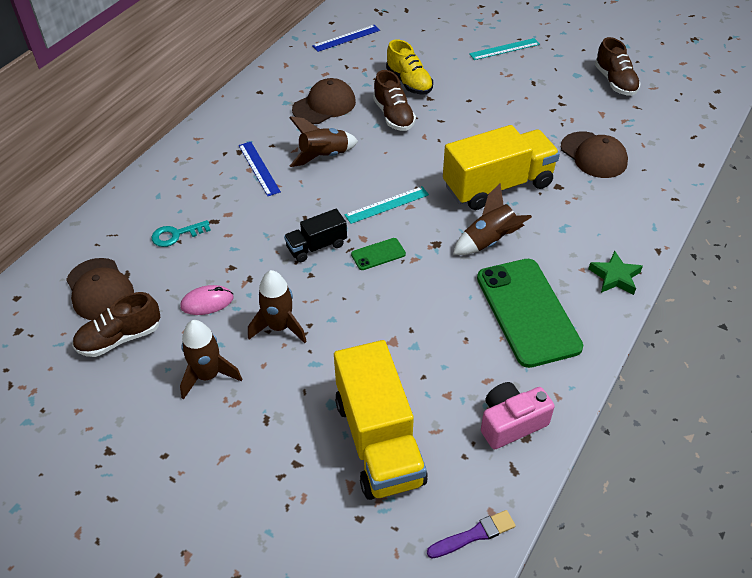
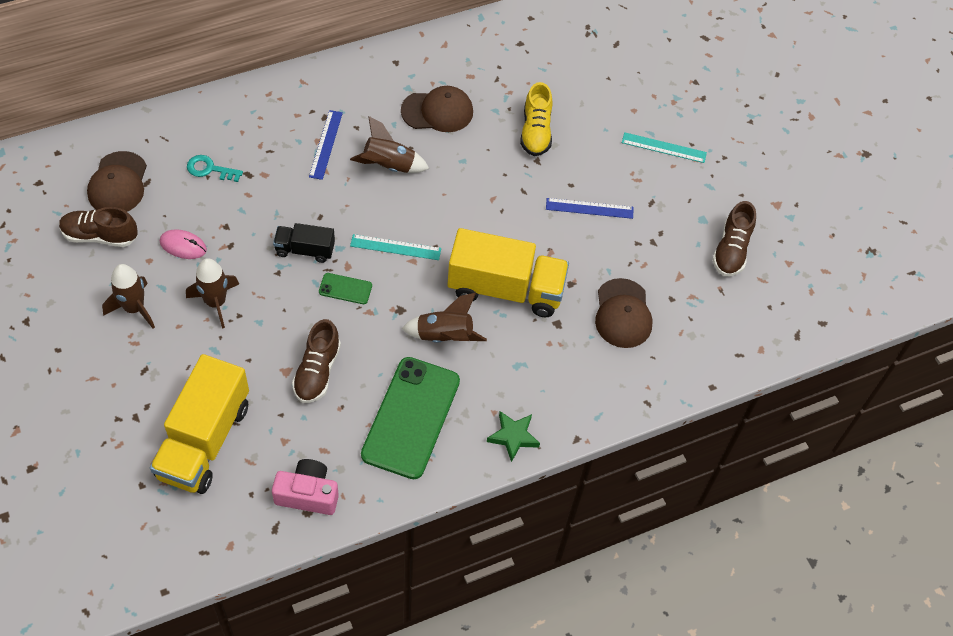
camera: 30 degrees right, 10 degrees up
blue ruler [312,25,380,52] -> blue ruler moved to [546,198,634,219]
brown shoe [373,70,416,131] -> brown shoe moved to [292,319,341,403]
purple brush [427,510,516,558] -> none

